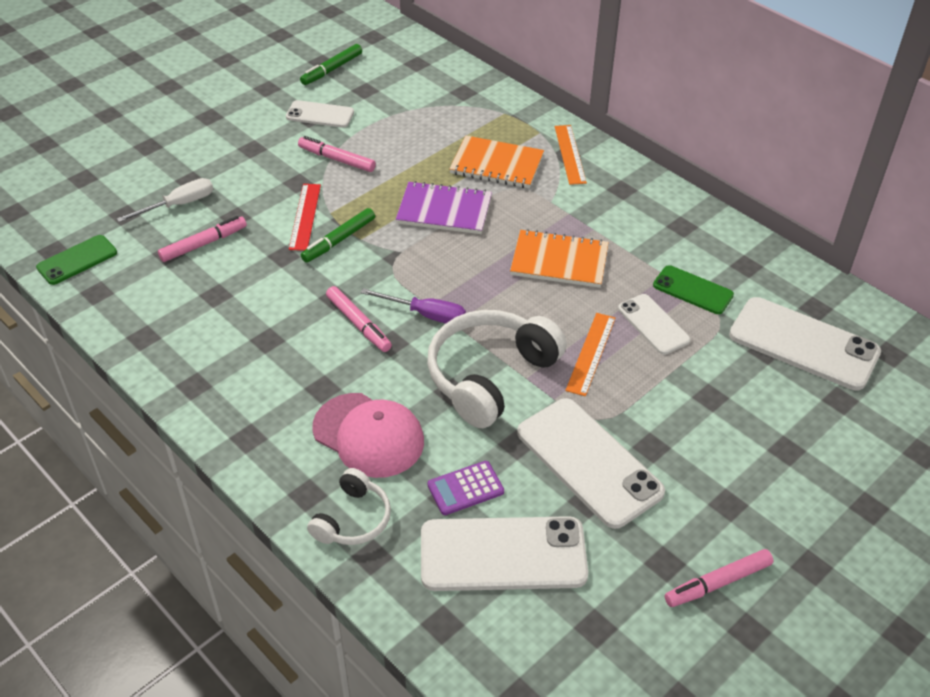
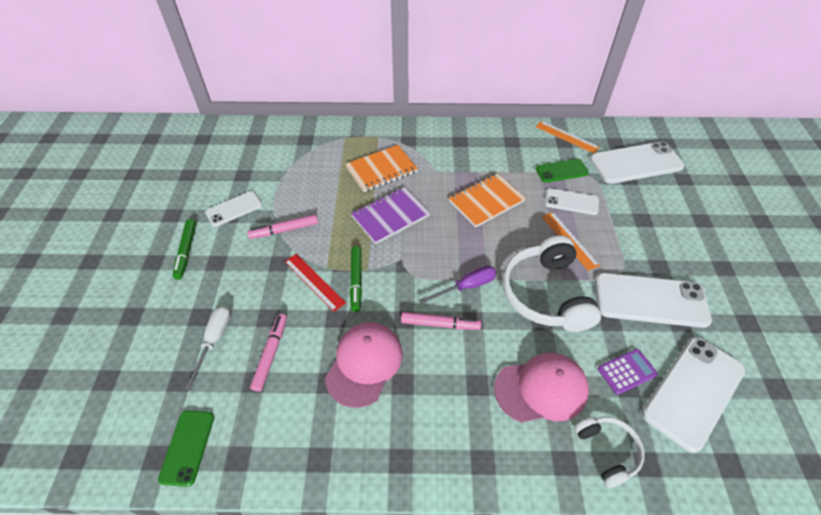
camera: 45 degrees left, 5 degrees up
green marker [300,44,362,85] -> green marker moved to [173,219,196,280]
purple calculator [427,461,504,515] -> purple calculator turned 135 degrees counterclockwise [598,349,658,395]
orange ruler [555,125,587,185] -> orange ruler moved to [536,121,600,153]
pink marker [665,549,774,607] -> none
none -> pink cap [325,322,402,408]

